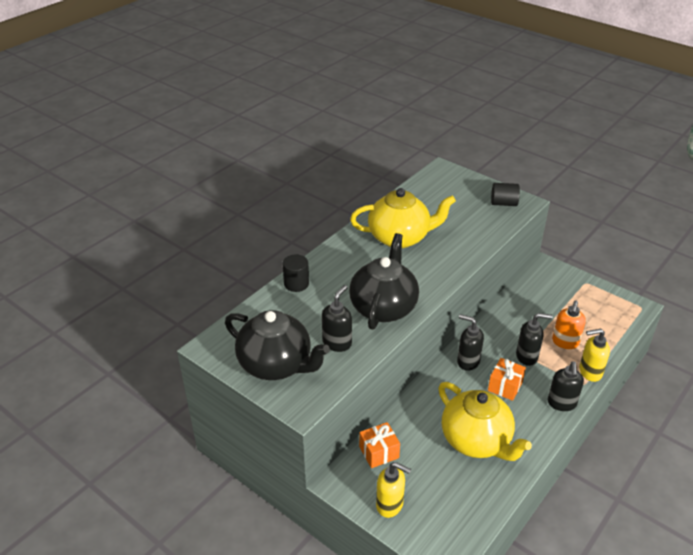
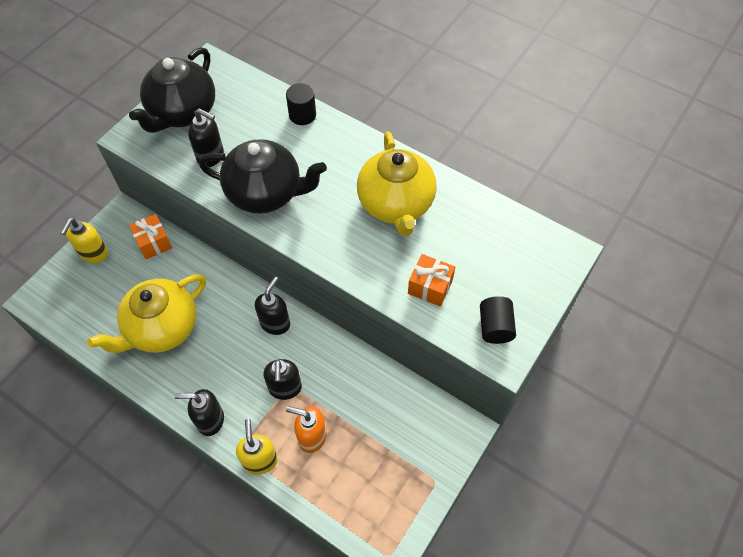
camera: 85 degrees right, 20 degrees up
orange gift [488,358,526,401] -> orange gift moved to [408,254,455,307]

